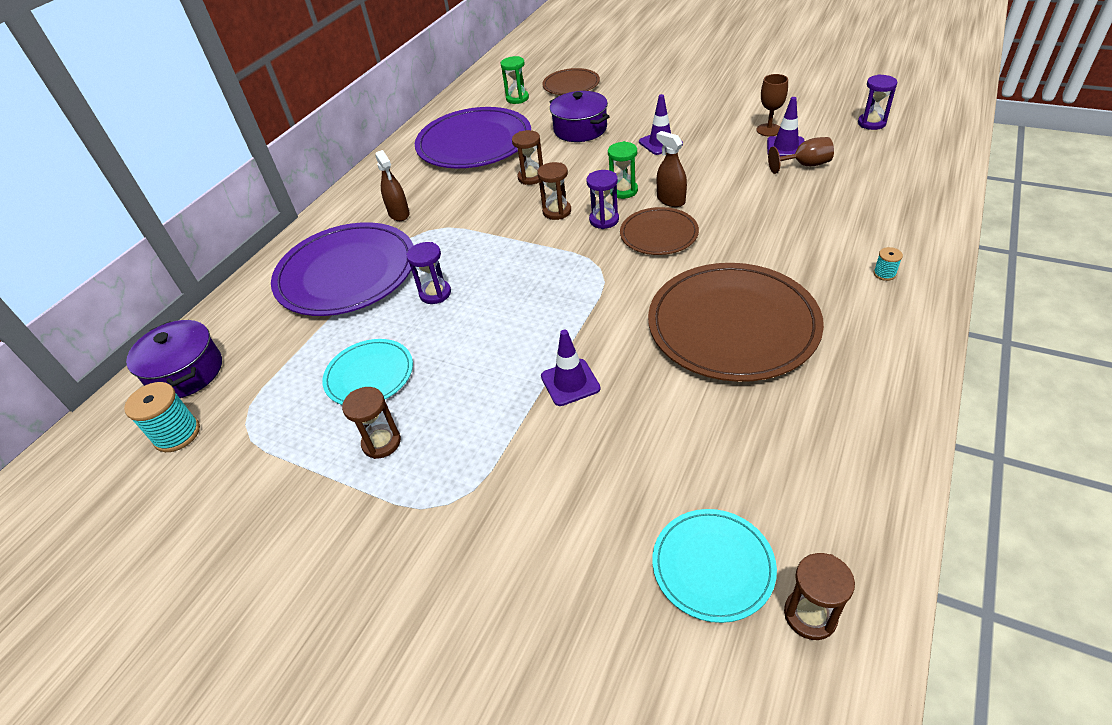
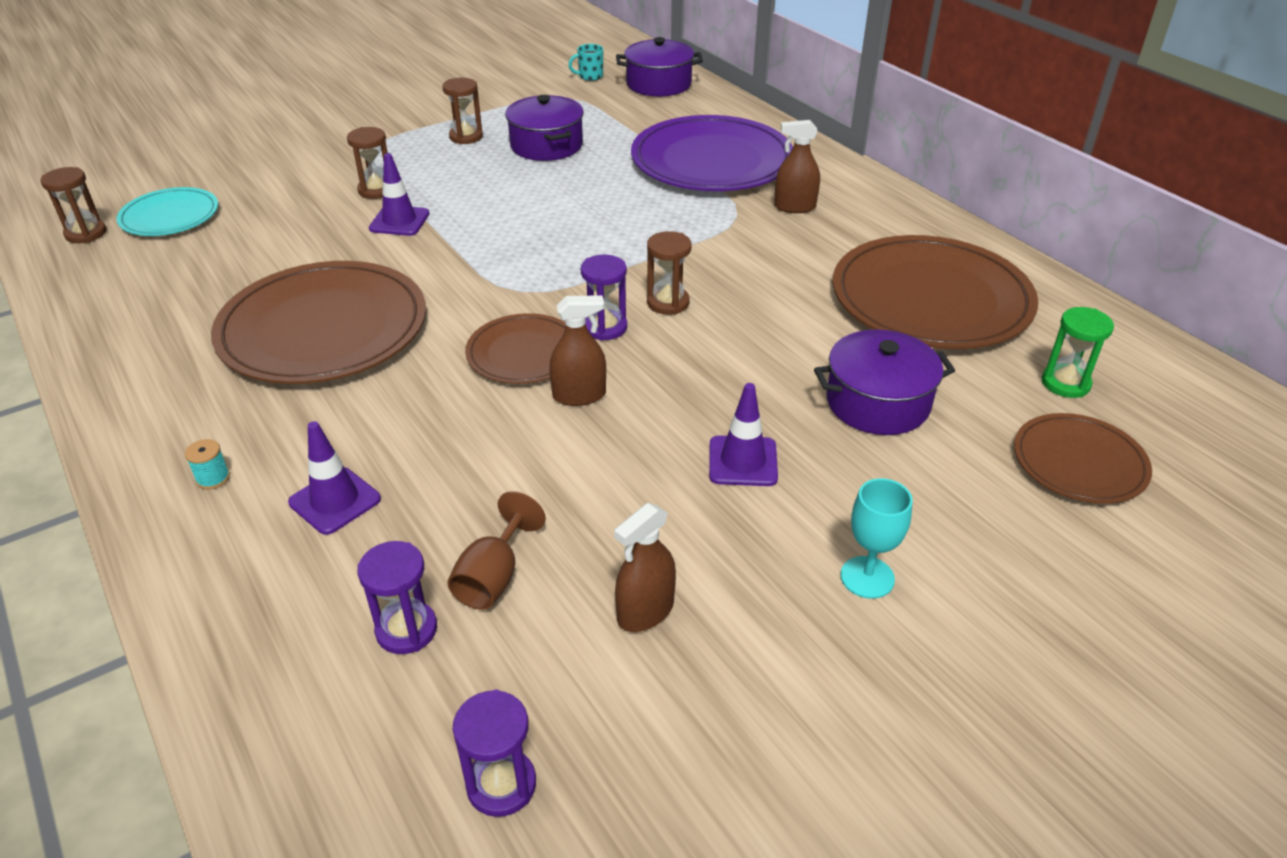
camera: 115 degrees right, 5 degrees down
turquoise spool [124,382,200,452] -> turquoise mug [568,44,603,81]
turquoise plate [322,339,413,405] -> purple pot [505,95,584,161]
purple hourglass [406,242,451,304] -> purple hourglass moved to [357,541,437,654]
purple plate [415,107,531,168] -> brown plate [833,235,1038,349]
brown hourglass [512,130,543,185] -> brown hourglass moved to [347,127,388,199]
green hourglass [608,141,638,199] -> none
brown goblet [757,74,788,136] -> brown spray bottle [614,503,676,632]
purple traffic cone [767,97,804,156] -> purple traffic cone moved to [288,421,381,535]
none -> turquoise goblet [840,478,913,599]

